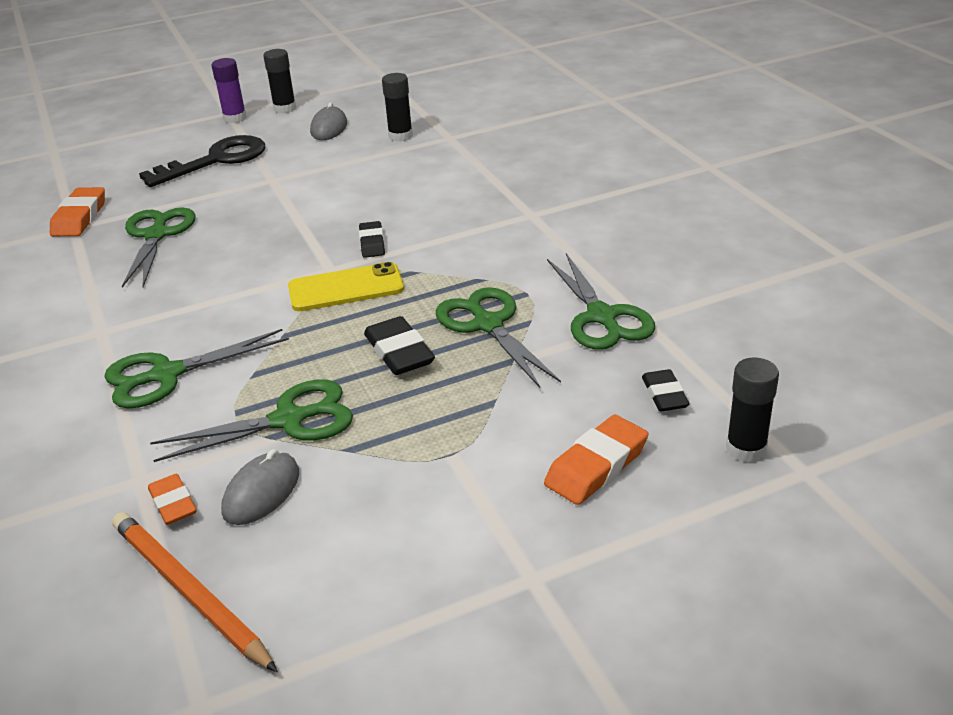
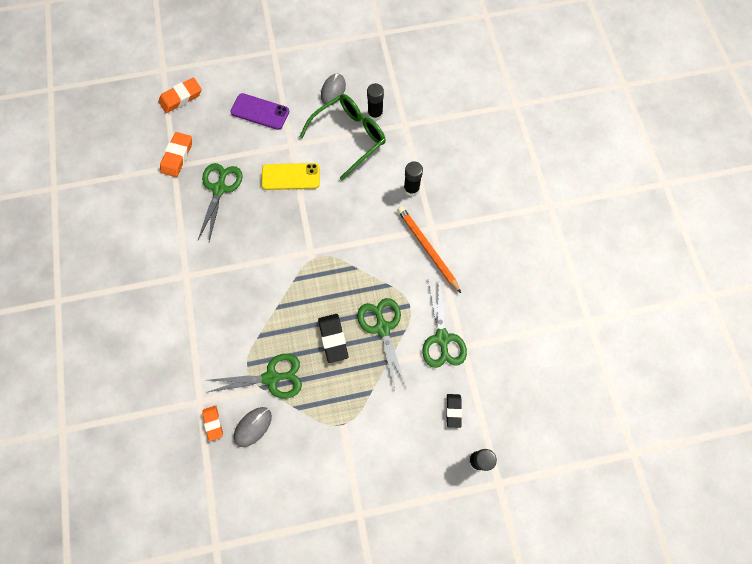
camera: 10 degrees right, 35 degrees up
green scissors [104,329,289,408] -> none
orange pencil [112,512,278,672] -> orange pencil moved to [397,206,461,293]
black key [139,135,265,187] -> purple phone [231,93,289,130]
purple glue stick [212,58,247,123] -> none
black glue stick [263,49,296,113] -> black glue stick moved to [404,161,423,196]
yellow phone [288,262,404,311] -> yellow phone moved to [261,163,320,190]
black eraser [359,221,385,258] -> none
orange eraser [544,415,648,505] -> orange eraser moved to [158,77,202,113]
none -> green glasses [300,94,386,180]

